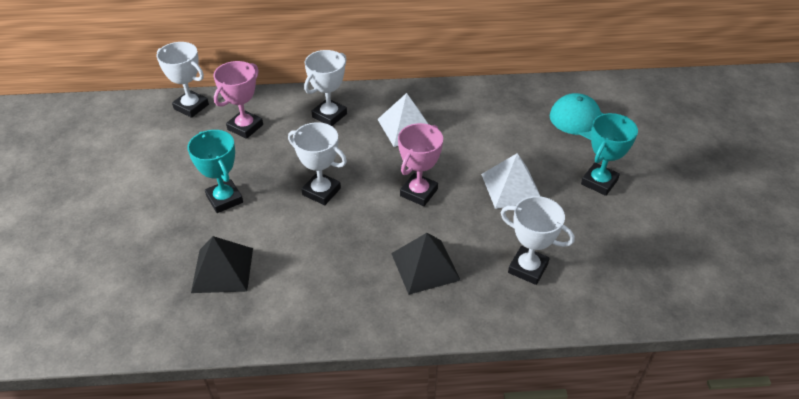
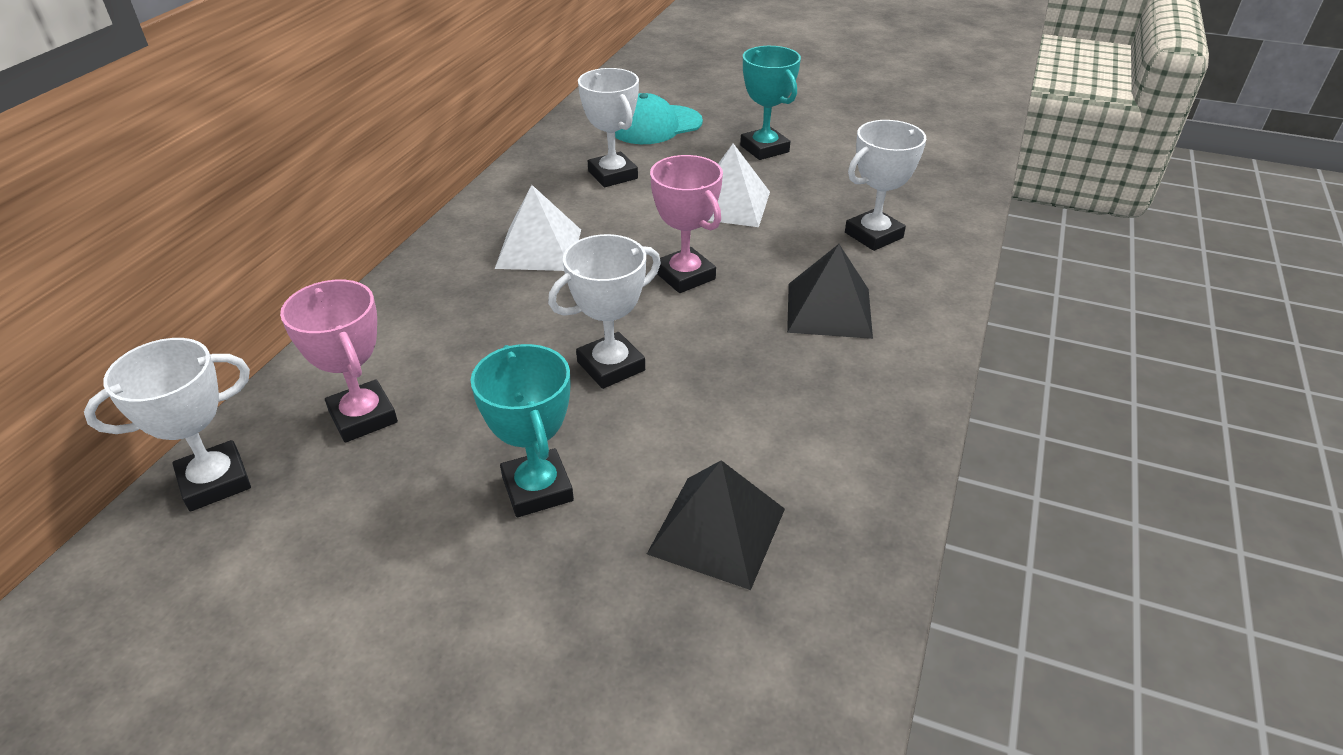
camera: 65 degrees left, 5 degrees down
turquoise trophy [187,130,243,213] -> turquoise trophy turned 75 degrees clockwise [470,344,574,517]
white trophy [304,50,347,126] -> white trophy moved to [578,68,639,187]

